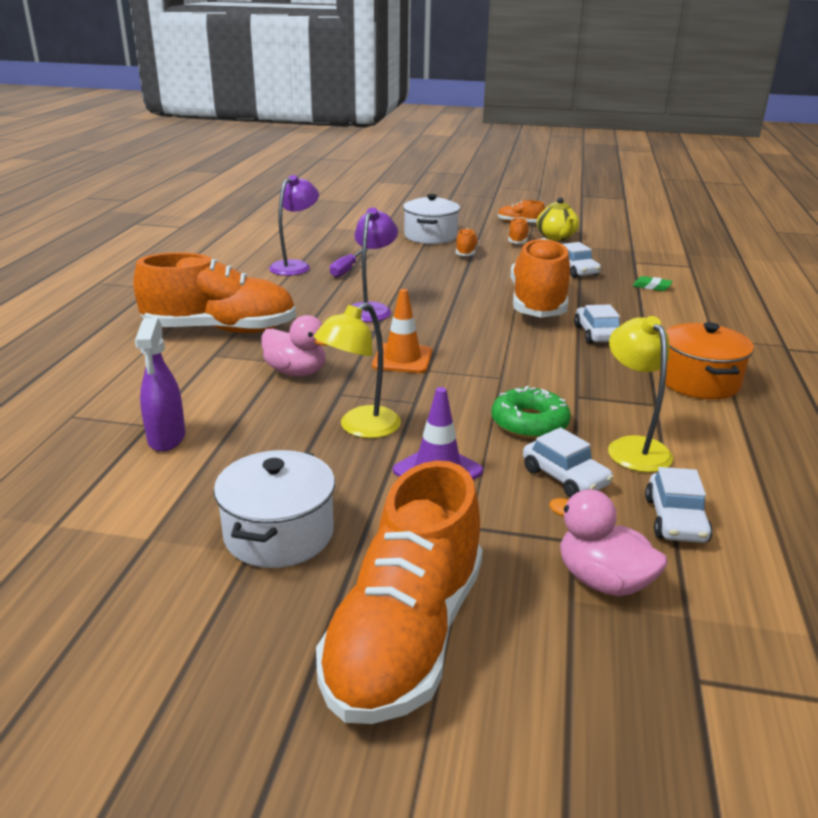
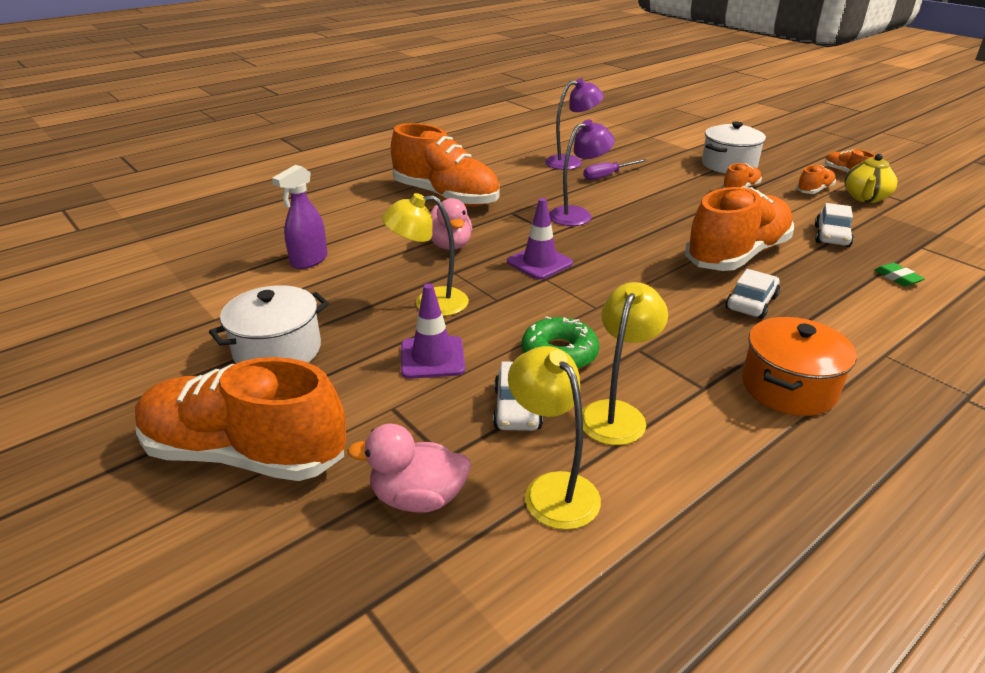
camera: 40 degrees right, 5 degrees up
orange shoe [316,461,483,724] -> orange shoe turned 45 degrees clockwise [135,357,346,481]
orange traffic cone [372,289,432,373] -> purple traffic cone [507,198,573,280]
pink duck [549,489,667,596] -> pink duck turned 75 degrees counterclockwise [347,424,471,513]
white car [645,467,713,543] -> yellow lamp [508,346,601,530]

